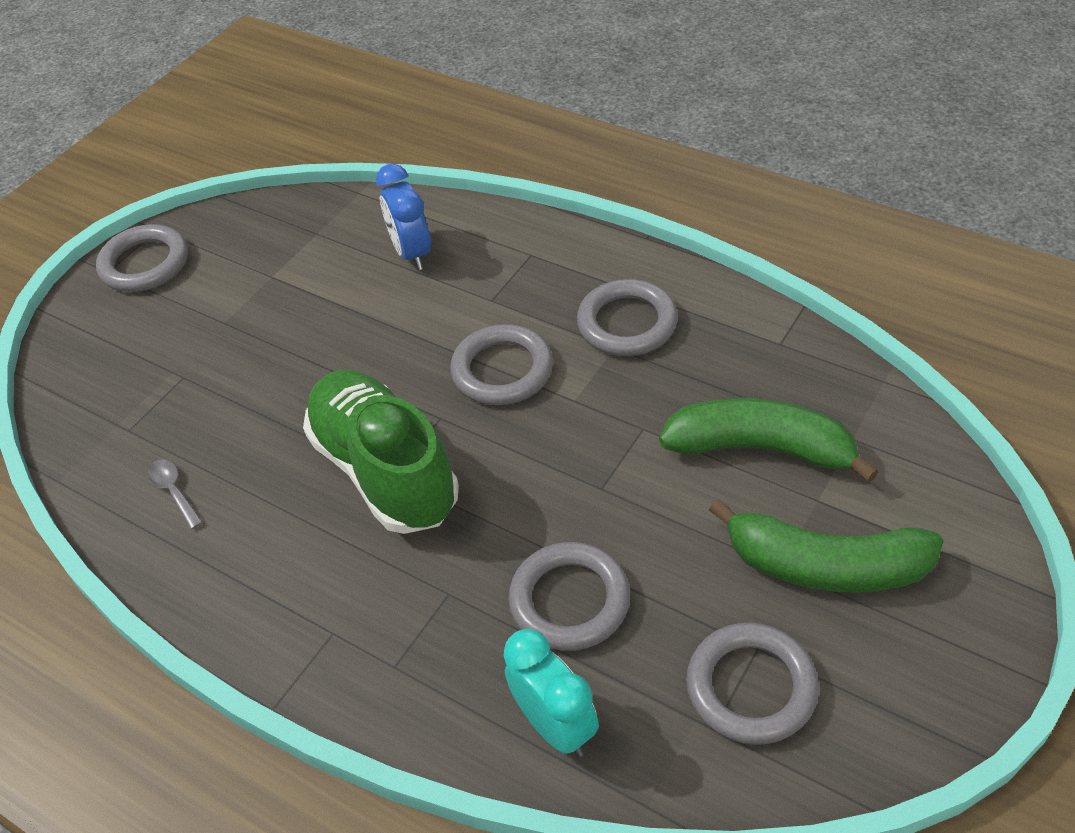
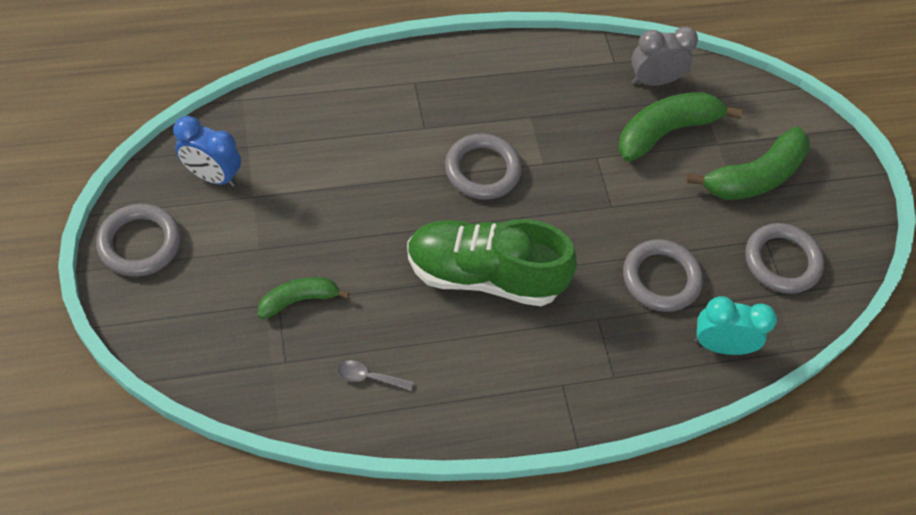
camera: 55 degrees left, 10 degrees up
blue clock [376,164,431,270] -> blue clock moved to [173,116,241,187]
grey ring [577,279,678,356] -> none
none -> green banana [258,277,349,319]
none -> grey clock [631,26,698,86]

